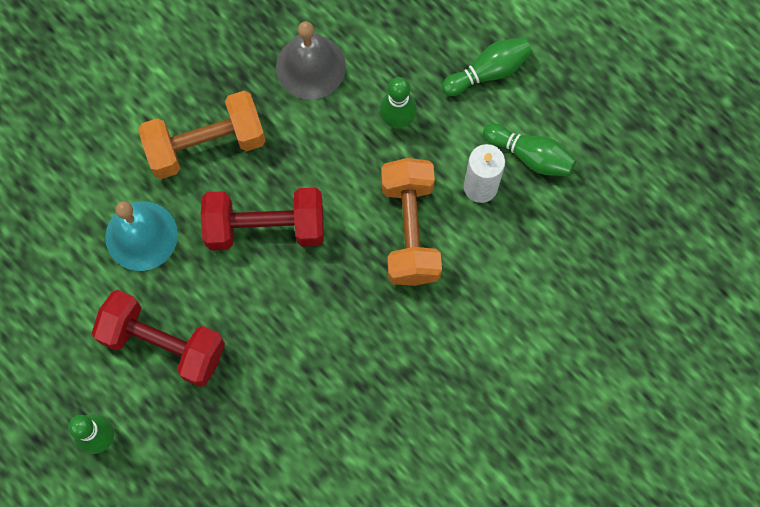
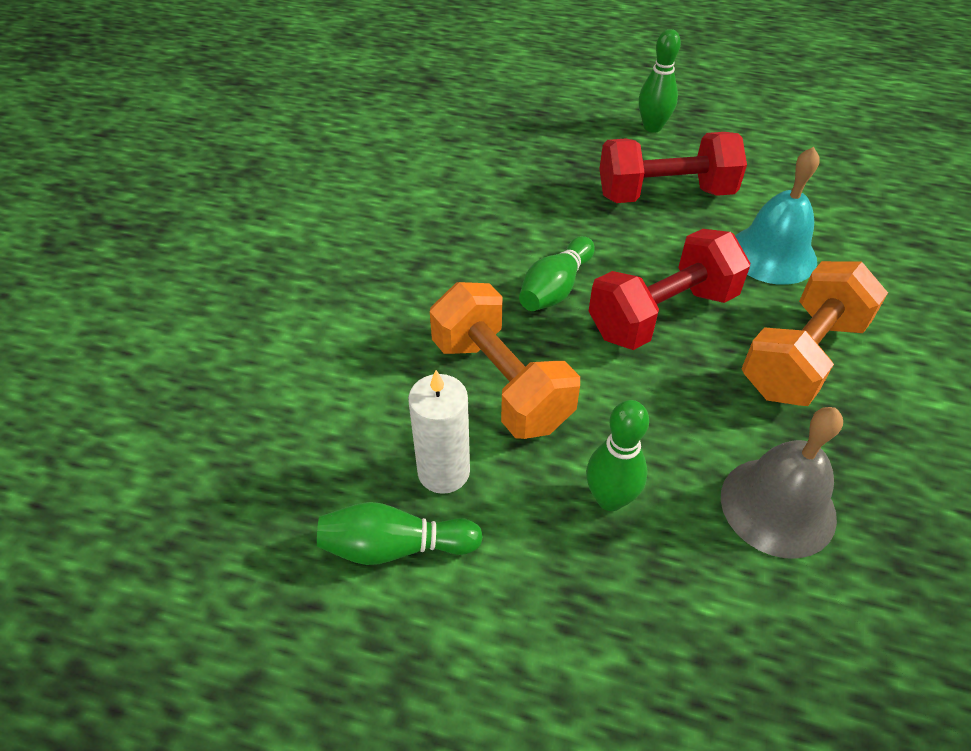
camera: 150 degrees right, 25 degrees down
green bowling pin [442,37,532,96] -> green bowling pin moved to [519,236,595,311]

